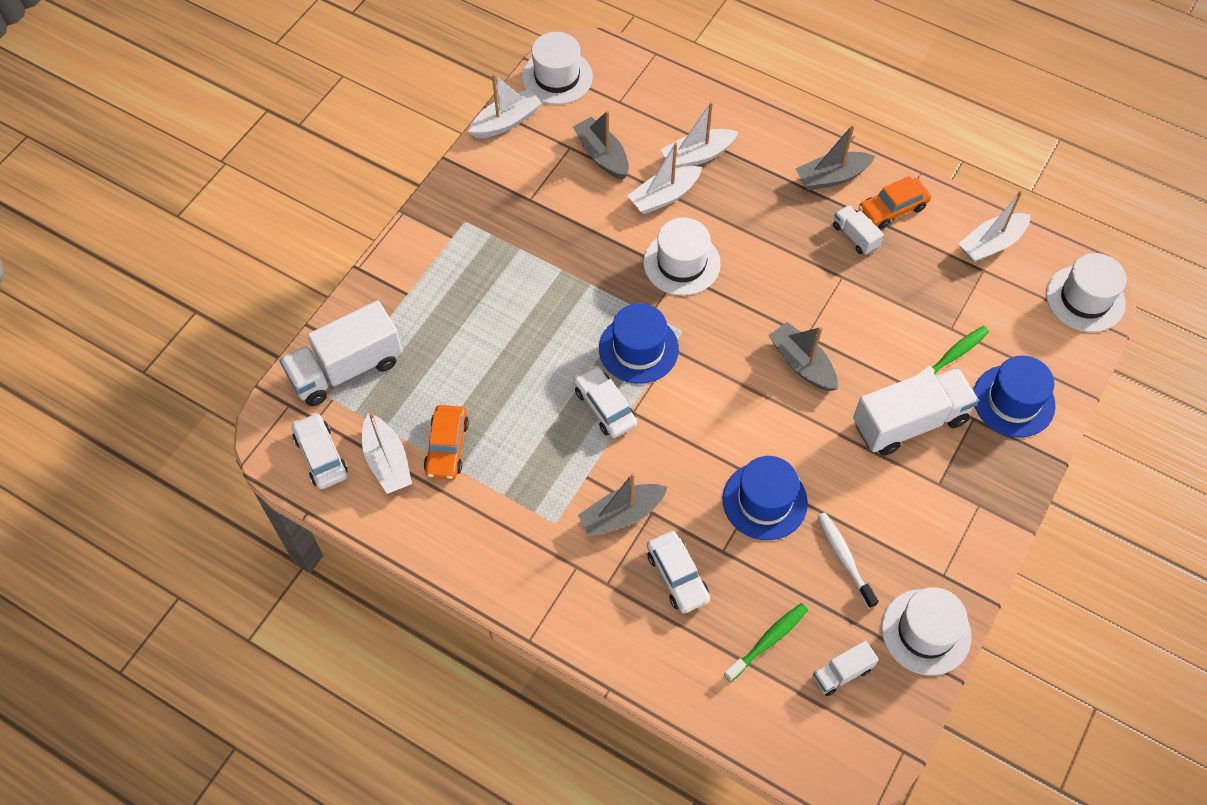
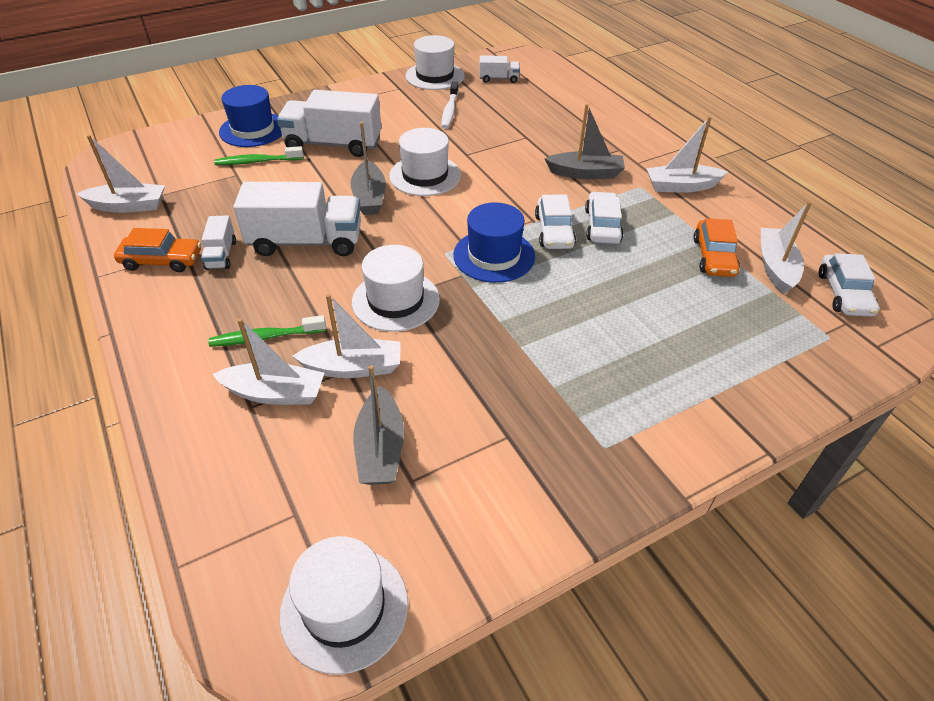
camera: 150 degrees left, 15 degrees down
white truck [279,300,402,406] -> white truck moved to [234,182,361,256]
orange car [424,405,469,480] -> orange car turned 150 degrees clockwise [693,218,740,277]
white boat [468,74,542,138] -> white boat moved to [646,117,728,193]
white car [647,531,710,614] -> white car moved to [585,192,624,244]
blue hat [723,456,808,540] -> none
green toothbrush [724,603,808,682] -> green toothbrush moved to [208,315,326,347]
grey boat [796,124,875,190] -> none
white hat [1046,253,1127,332] -> white hat moved to [389,128,461,196]

